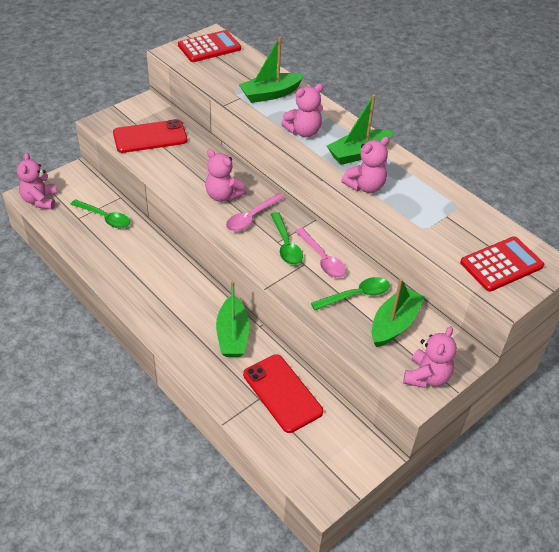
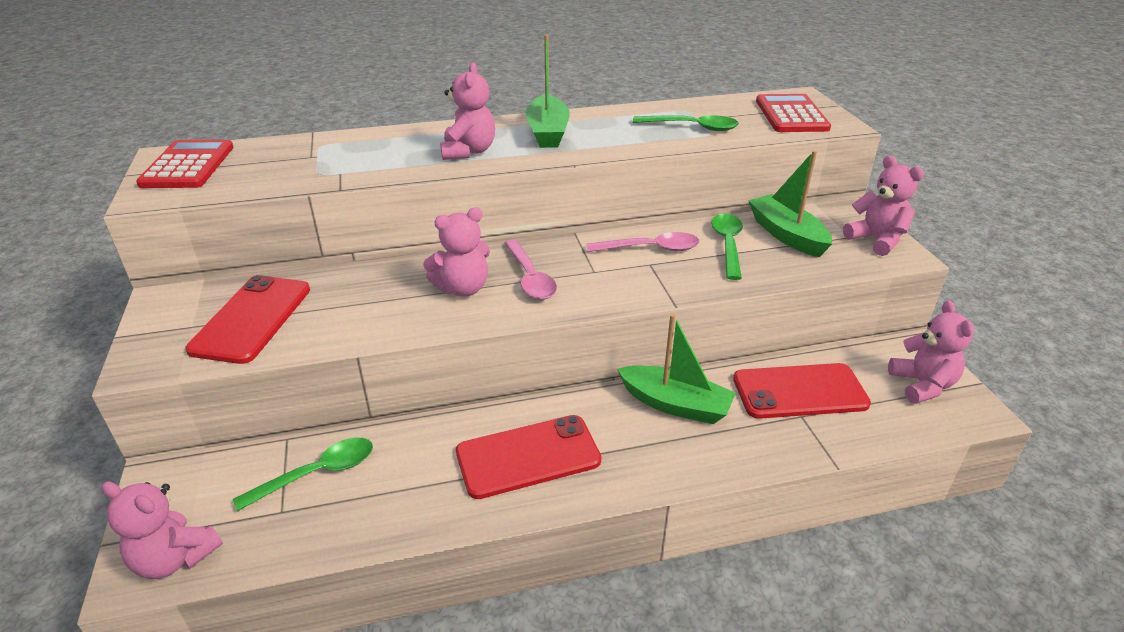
camera: 60 degrees left, 10 degrees down
green boat [239,37,304,103] -> none
green spoon [270,212,303,265] -> green spoon moved to [633,115,739,131]
pink teddy bear [341,137,390,193] -> pink teddy bear moved to [888,300,974,404]
none -> red phone [456,415,602,499]

